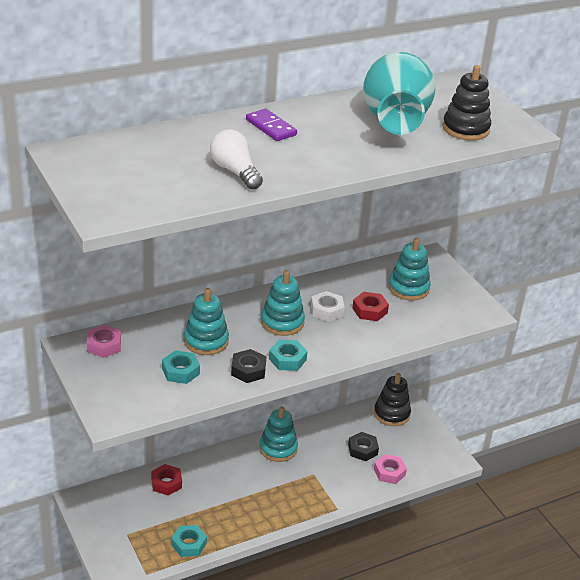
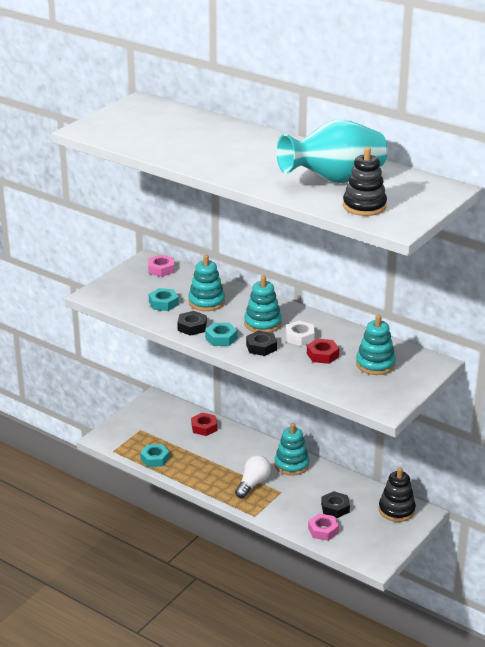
camera: 65 degrees right, 5 degrees down
white light bulb [210,129,263,189] -> white light bulb moved to [235,455,271,498]
purple domino [246,109,297,141] -> none
none -> black nut [246,330,277,356]

